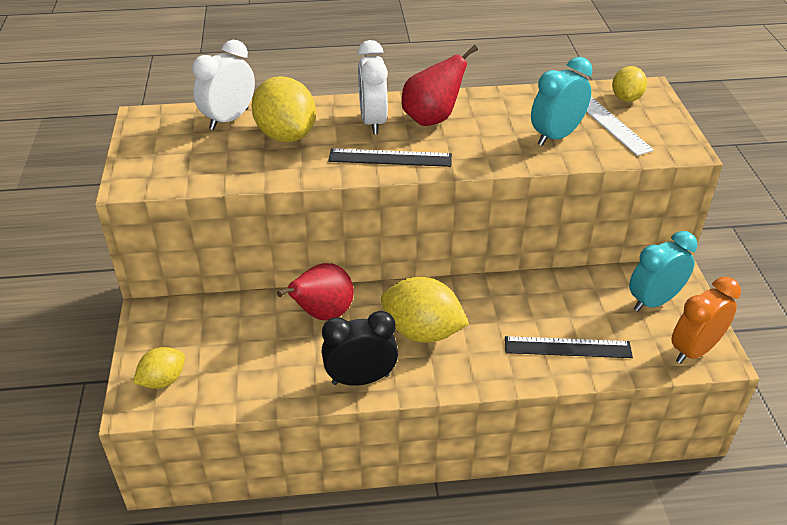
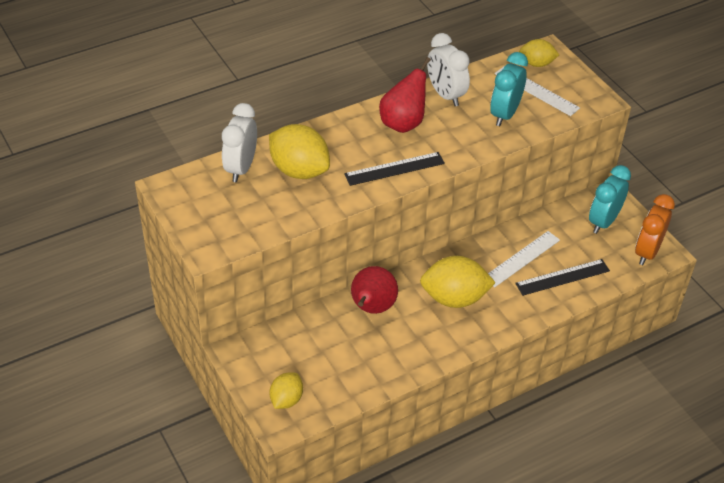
camera: 25 degrees left, 5 degrees up
black clock [322,311,398,386] -> none
white clock [357,40,388,134] -> white clock moved to [427,33,470,106]
yellow lemon [612,66,647,102] -> yellow lemon turned 75 degrees counterclockwise [519,39,559,67]
none -> white ruler [488,231,560,287]

